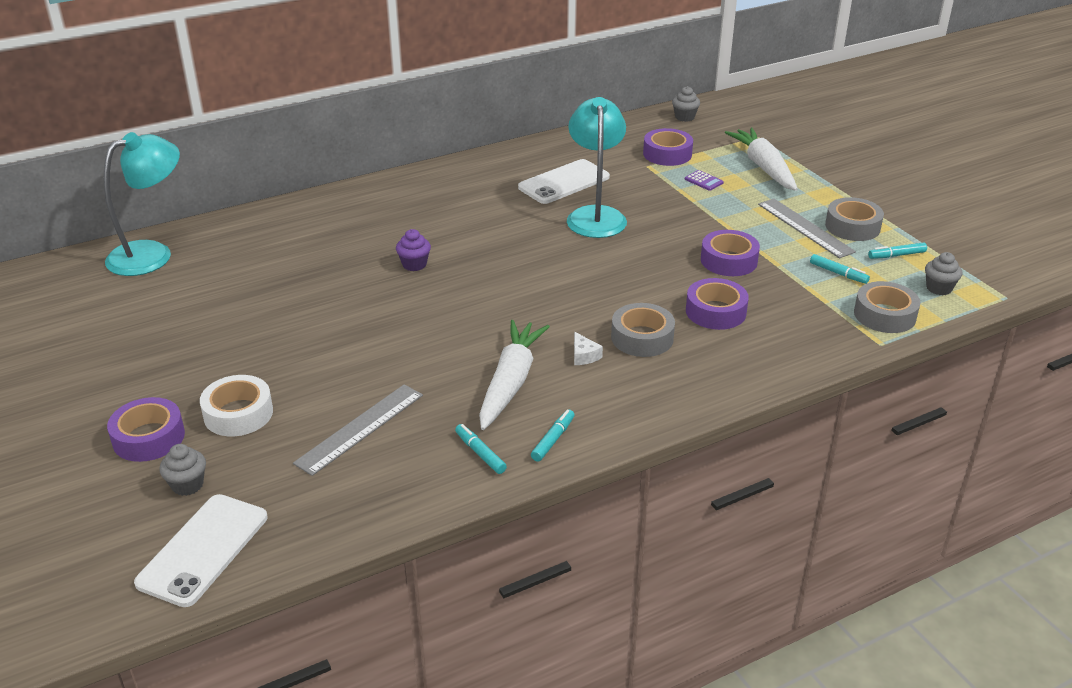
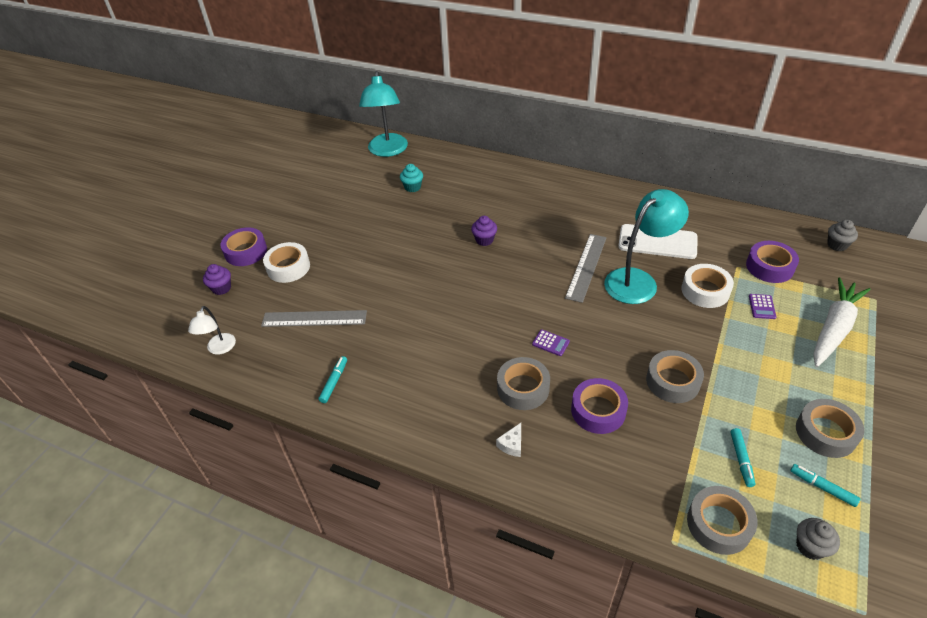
camera: 55 degrees right, 10 degrees up
turquoise lamp [104,132,180,276] -> turquoise lamp turned 75 degrees clockwise [359,71,408,157]
white phone [134,494,268,607] -> none
grey cupcake [159,444,206,496] -> purple cupcake [203,264,231,295]
white carrot [479,320,550,430] -> none
turquoise marker [531,409,574,462] -> none
white cheese [574,332,603,365] -> white cheese moved to [496,423,521,457]
purple tape [701,230,760,276] -> grey tape [646,350,704,403]
grey ruler [758,199,856,258] -> grey ruler moved to [565,234,607,303]
none -> white lamp [188,306,236,355]
none -> turquoise cupcake [400,164,423,192]
none -> purple calculator [532,330,570,356]
none -> white tape [681,264,734,308]

